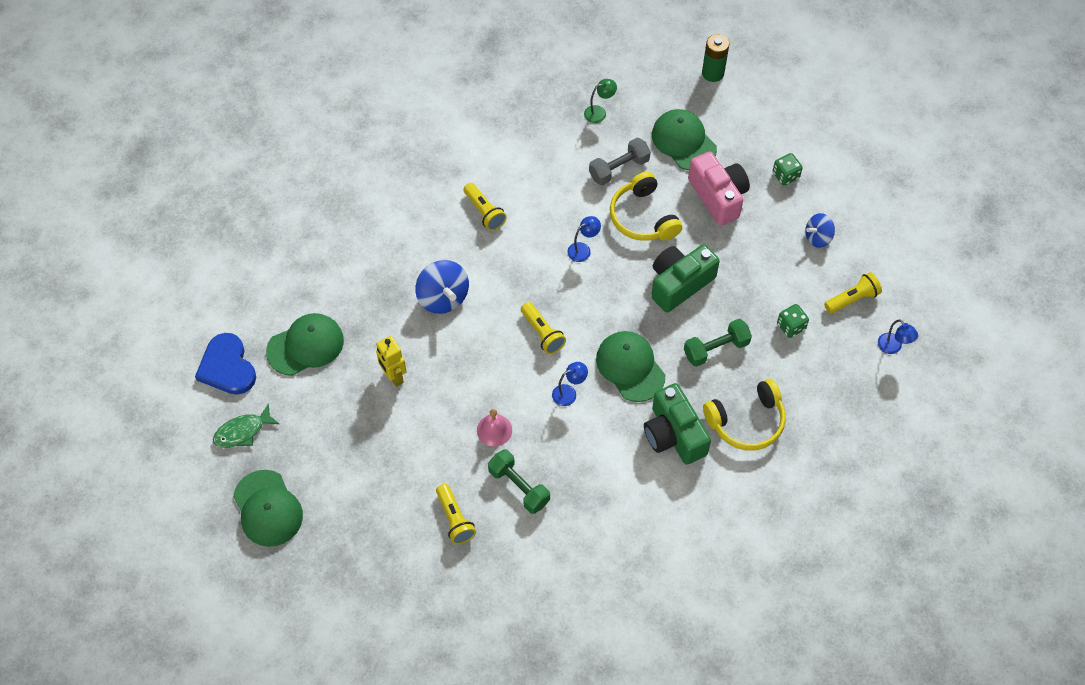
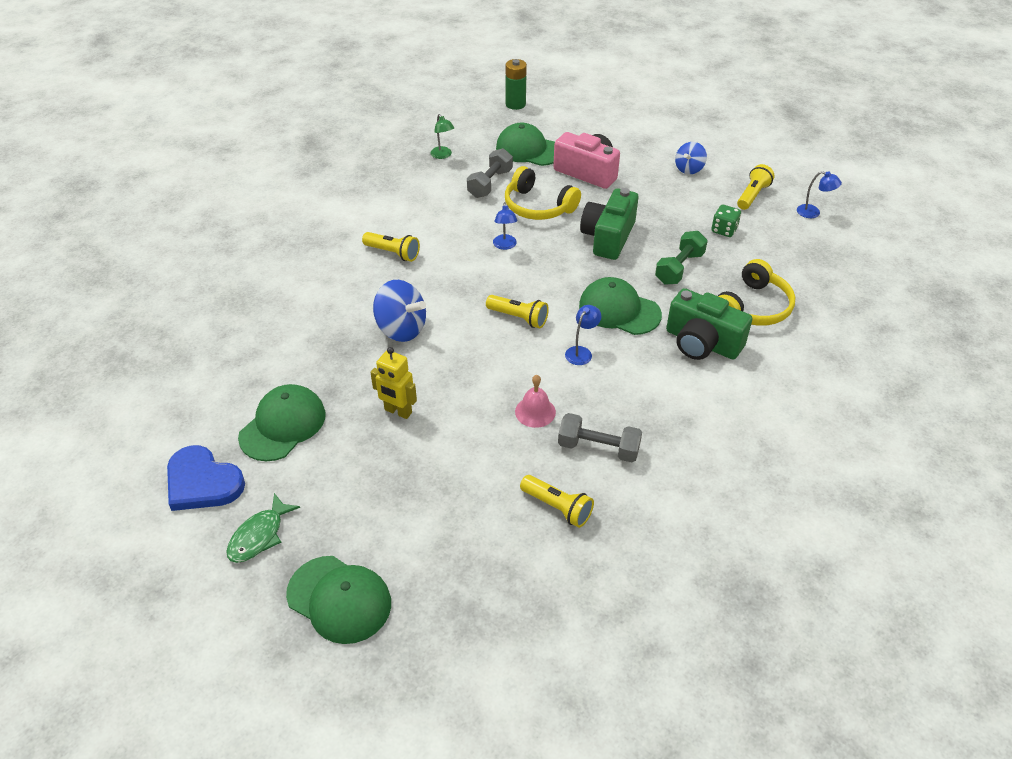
camera: 30 degrees left, 15 degrees down
green dumbbell [488,449,550,514] -> grey dumbbell [558,413,642,463]
blue lamp [567,216,601,262] -> blue lamp turned 150 degrees clockwise [493,202,517,250]
green lamp [584,79,617,123] -> green lamp turned 120 degrees clockwise [430,114,454,159]
green dice [773,153,803,186] -> none

